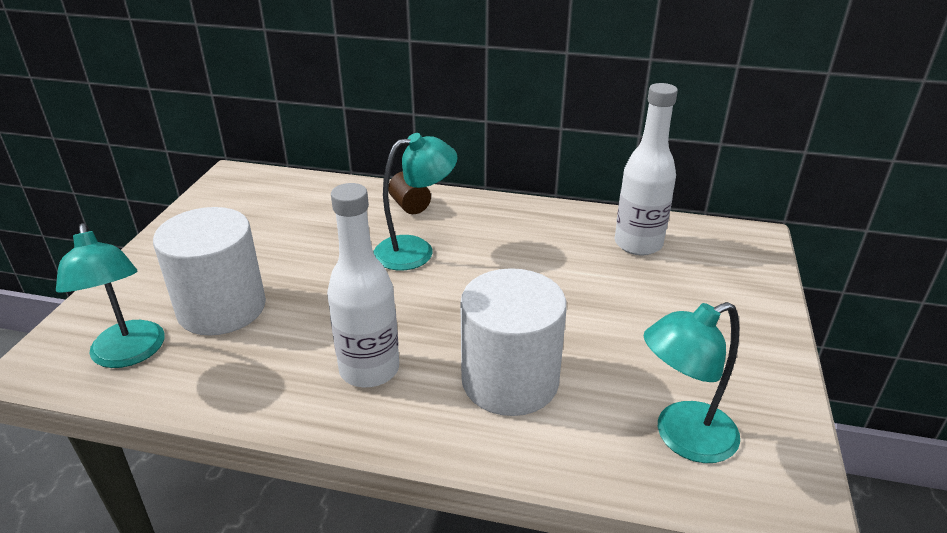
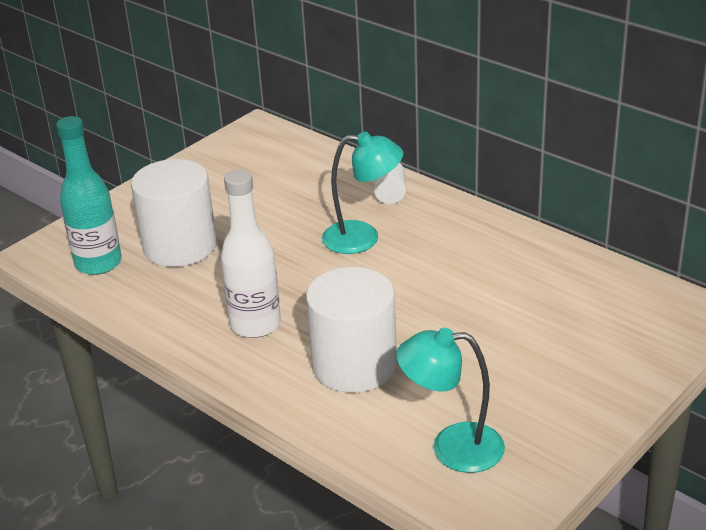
camera: 30 degrees right, 0 degrees up
turquoise lamp [56,223,165,368] -> turquoise bottle [56,116,122,275]
brown cylinder [388,171,431,214] -> white cylinder [374,163,406,204]
white bottle [615,83,678,255] -> none

